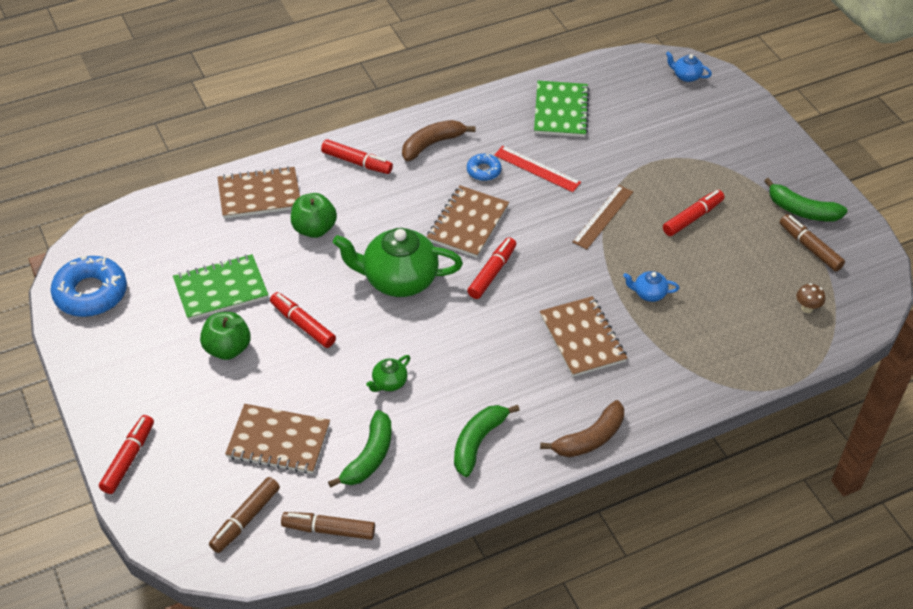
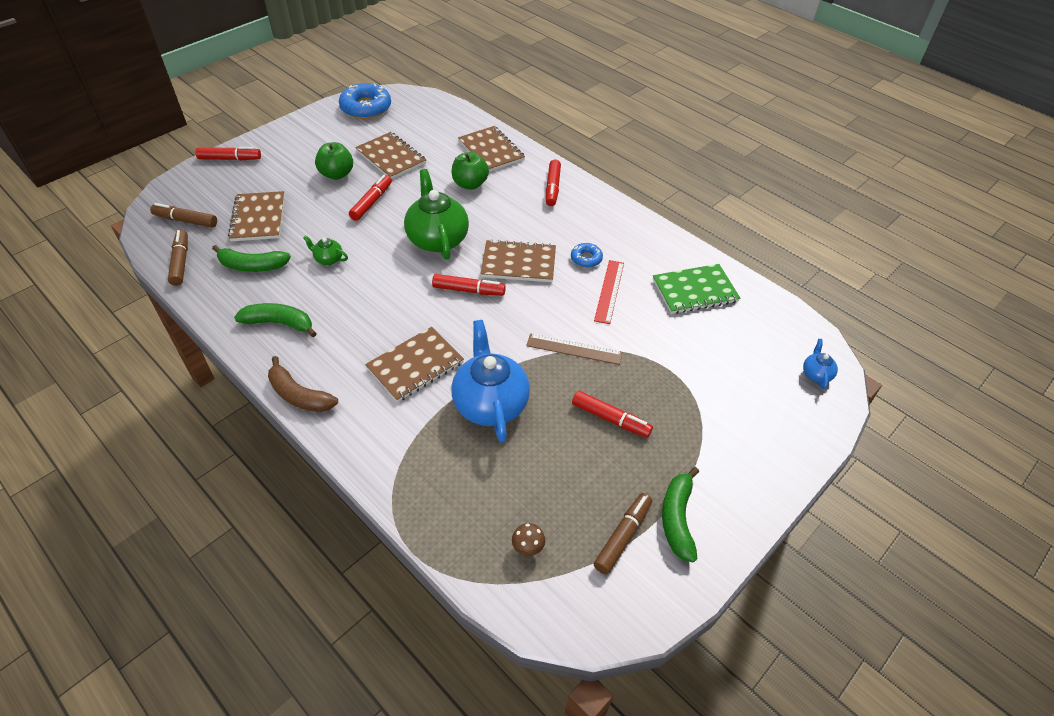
camera: 70 degrees right, 0 degrees up
green notebook [173,254,269,320] -> brown notebook [355,132,426,179]
brown banana [402,120,476,161] -> none
blue teapot [623,271,679,302] -> blue teapot [451,320,530,443], size x2.25

